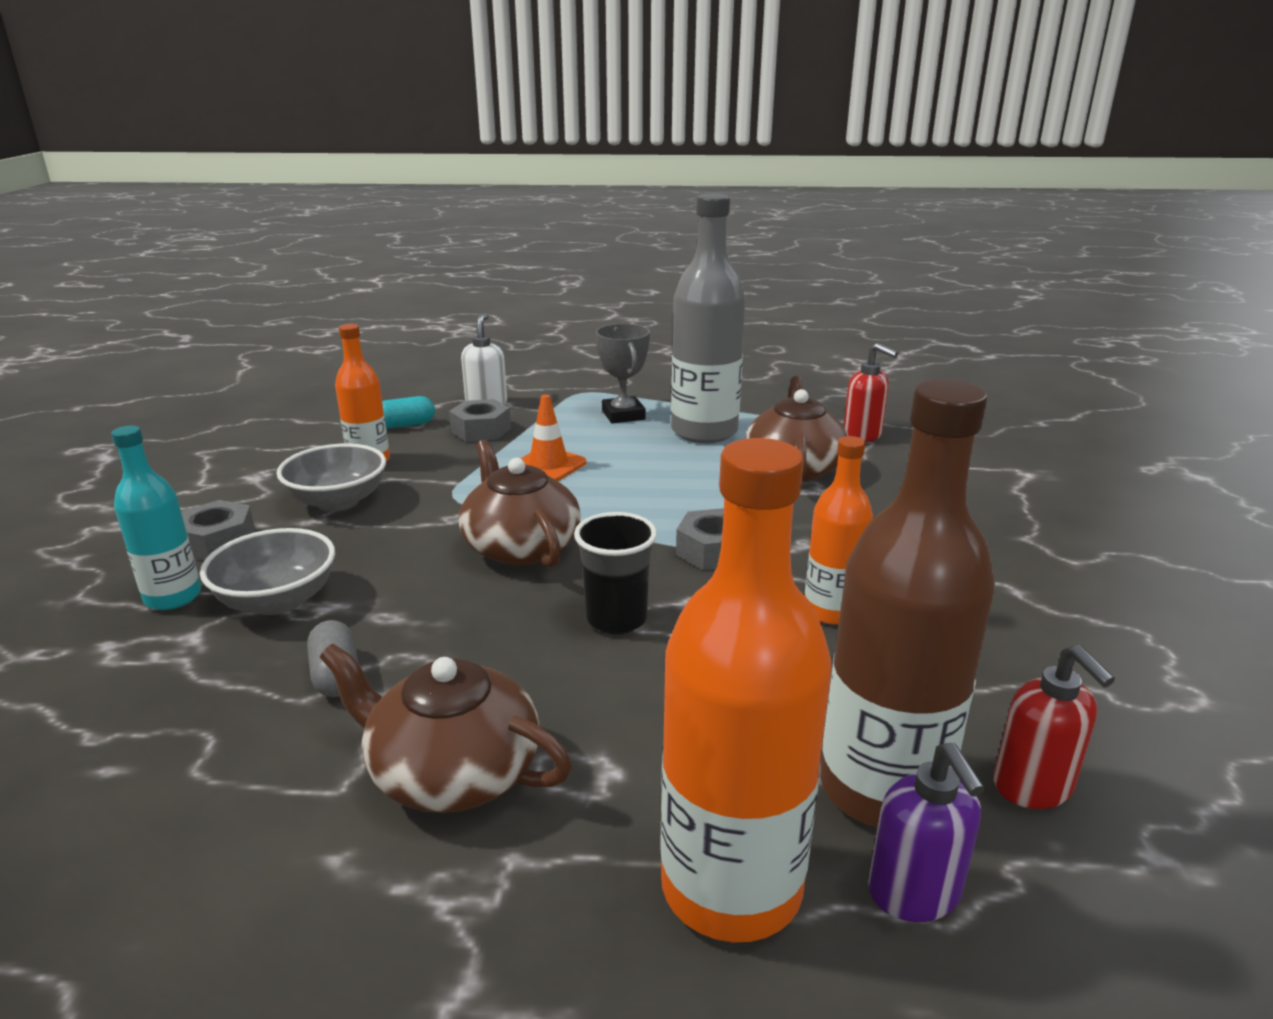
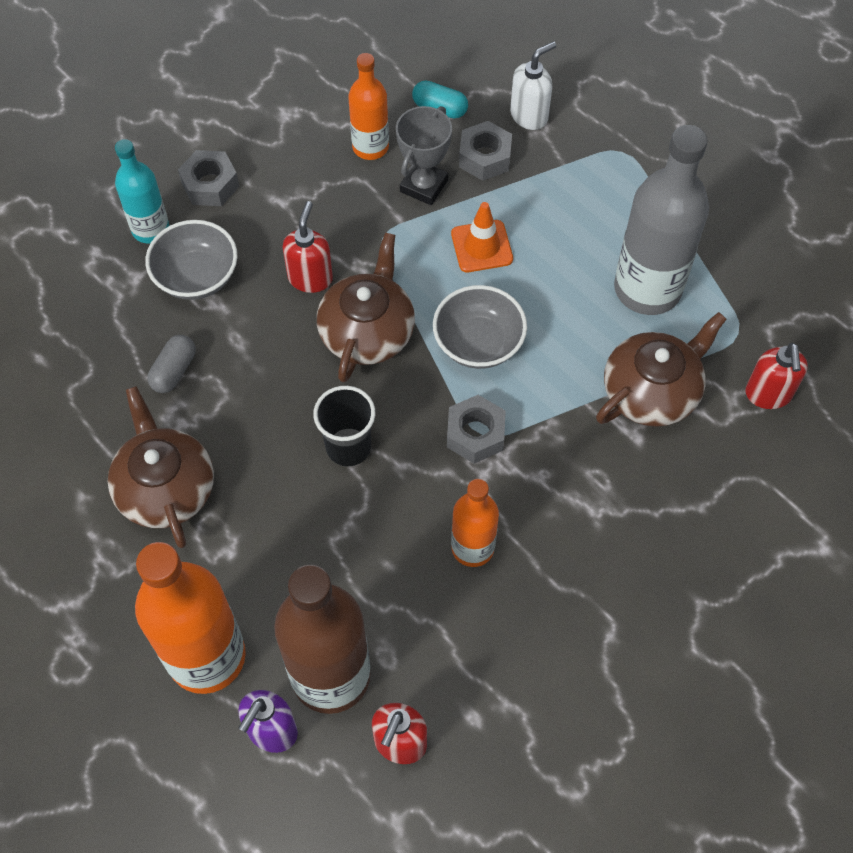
camera: 45 degrees right, 35 degrees up
grey bowl [276,443,386,511] -> grey bowl moved to [433,285,527,369]
grey trophy [596,324,650,423] -> grey trophy moved to [396,106,452,205]
none -> red soap dispenser [282,201,333,293]

